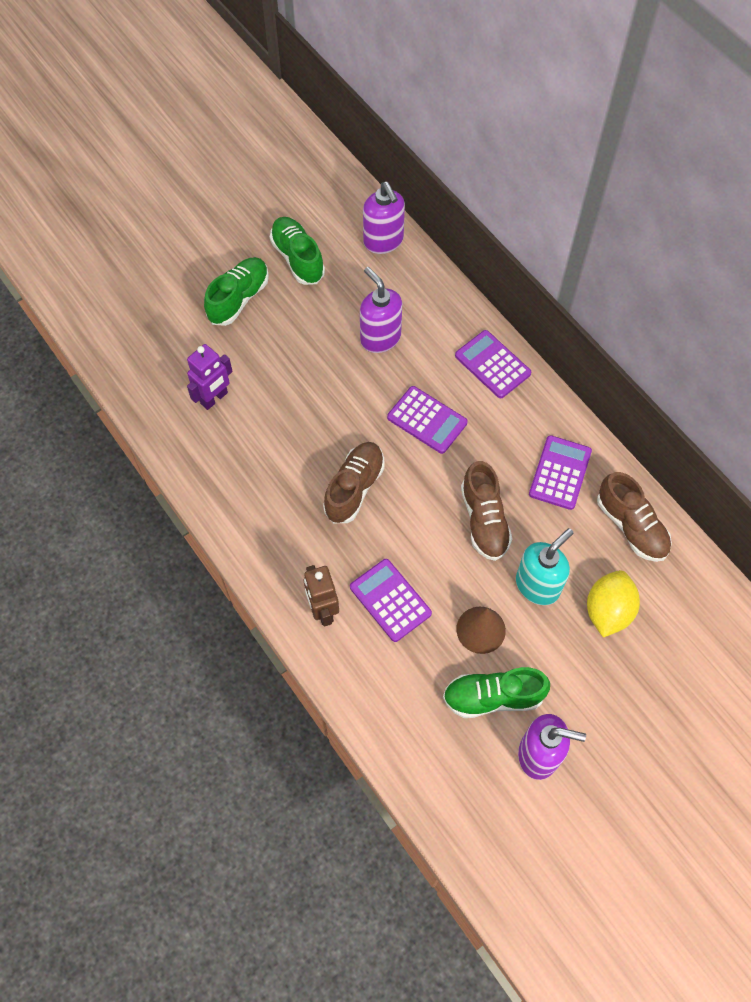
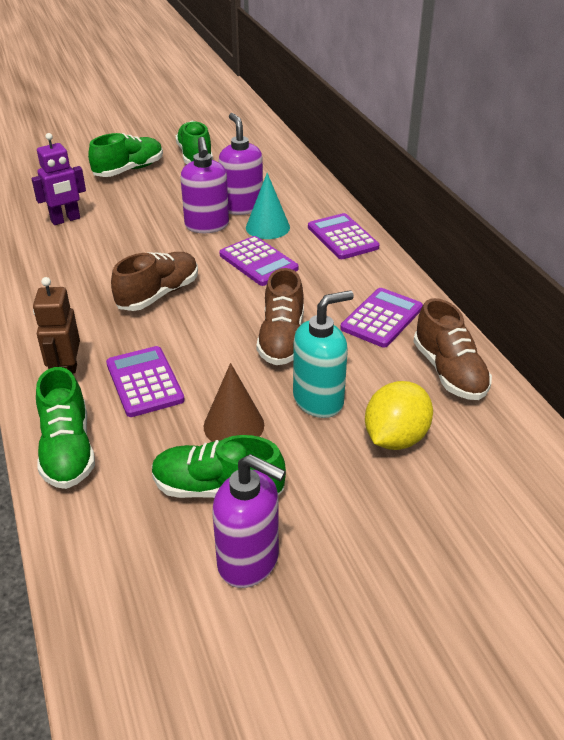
camera: 15 degrees right, 25 degrees down
purple soap dispenser [363,182,405,254] -> purple soap dispenser moved to [180,137,229,233]
none -> green shoe [36,367,95,489]
none -> turquoise cone [246,173,290,239]

